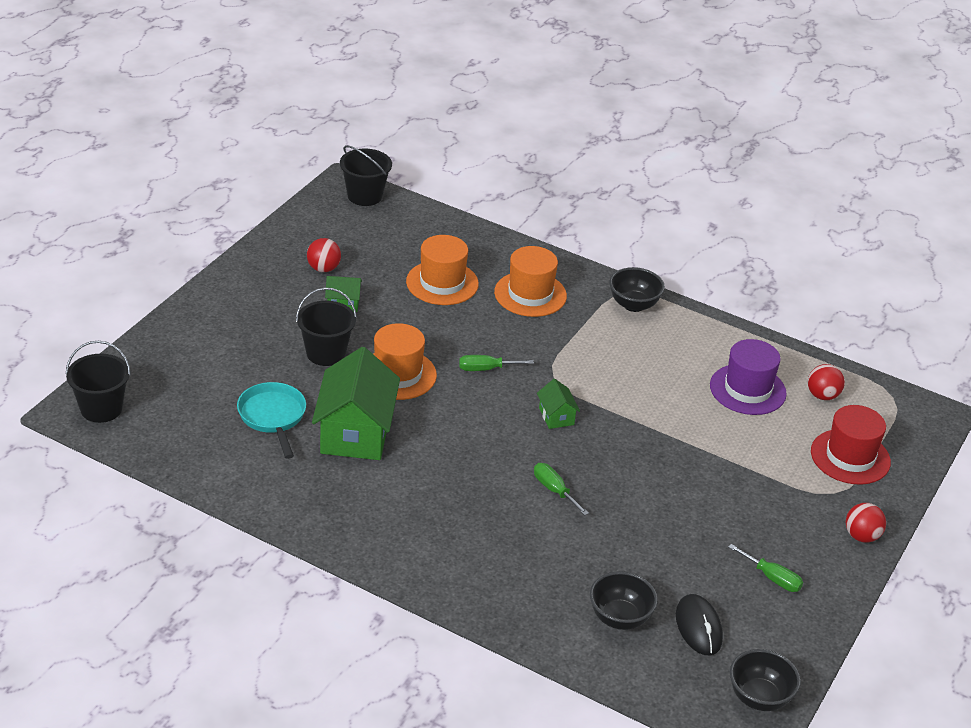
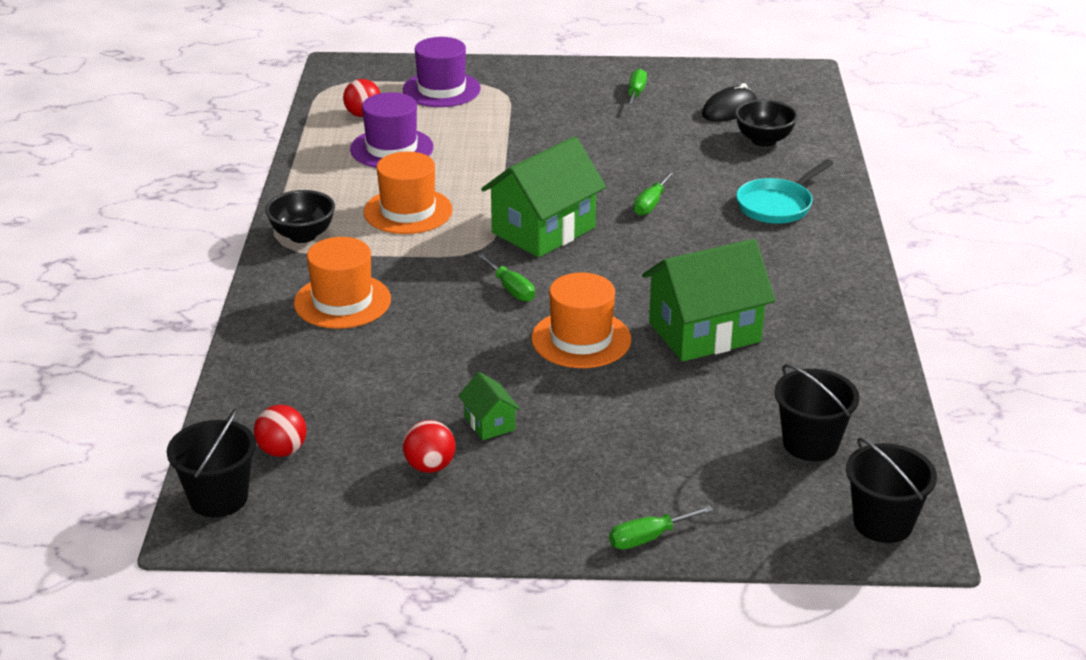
camera: 115 degrees left, 5 degrees down
turquoise pan [237,382,306,459] -> turquoise pan moved to [736,159,833,224]
black bucket [296,287,357,366] -> black bucket moved to [774,364,860,461]
orange hat [406,235,479,305] -> orange hat moved to [364,152,453,234]
green house [537,379,580,429] -> green house [481,136,606,257], size x2.20
black bowl [730,649,801,711] -> none
red hat [811,405,891,485] -> purple hat [403,37,481,107]
red ball [846,503,886,543] -> red ball moved to [254,405,307,457]
none -> green screwdriver [609,505,713,549]

